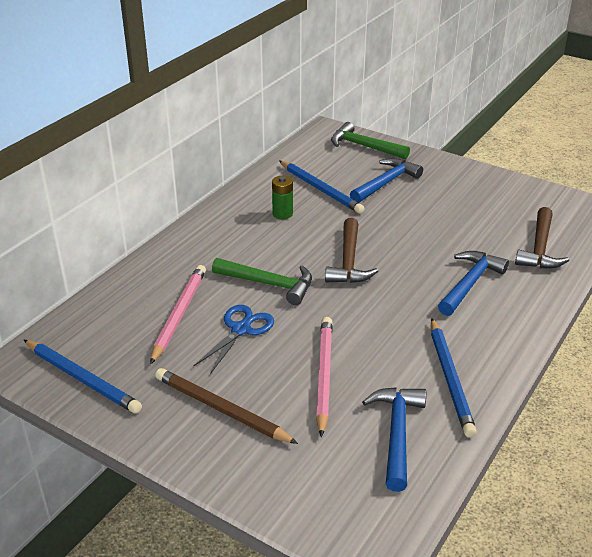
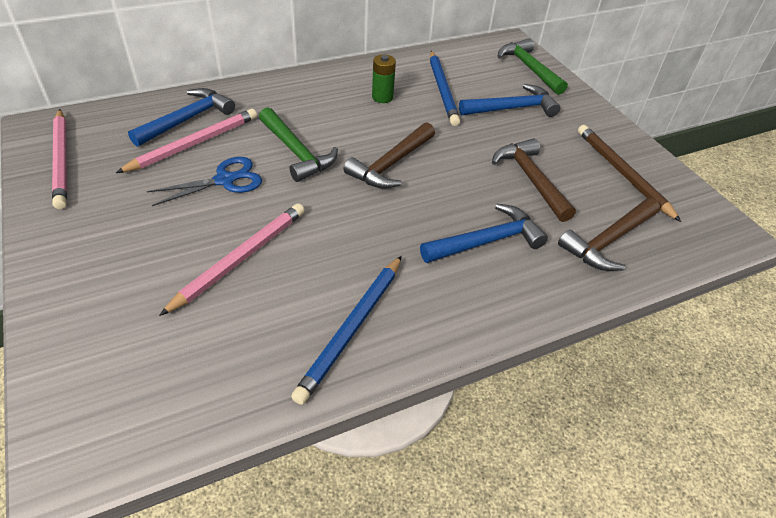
camera: 30 degrees right, 10 degrees up
blue pencil [24,340,142,414] -> pink pencil [52,109,67,209]
brown pencil [155,368,298,444] -> brown pencil moved to [578,125,681,222]
blue hammer [362,387,426,492] -> blue hammer moved to [128,88,235,147]
none -> brown hammer [492,139,576,222]

